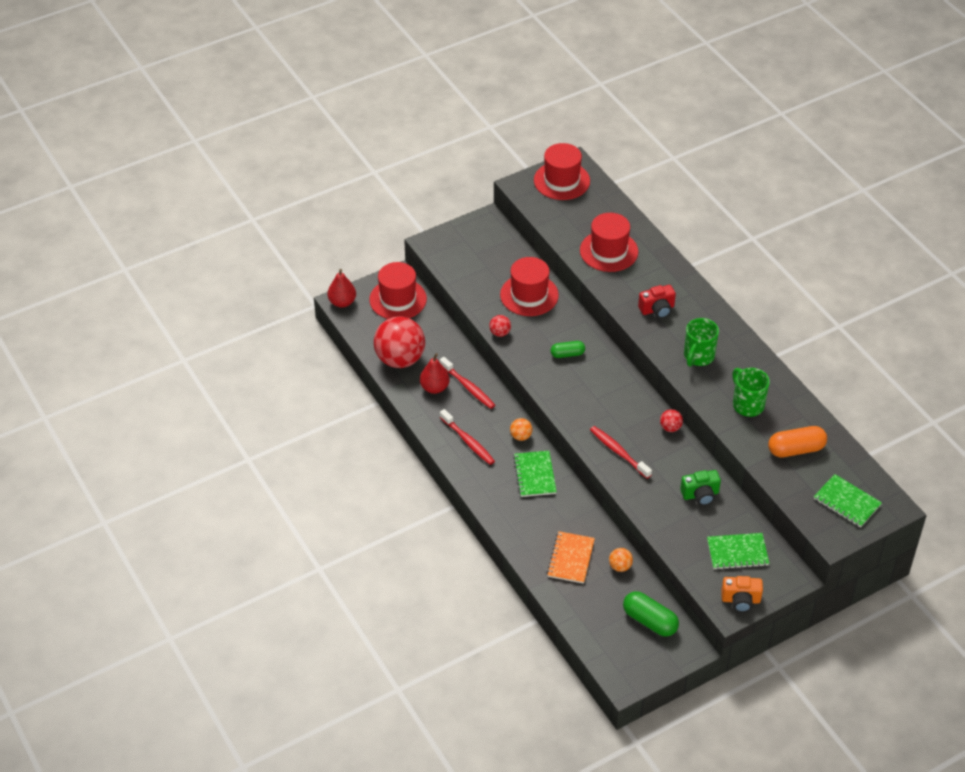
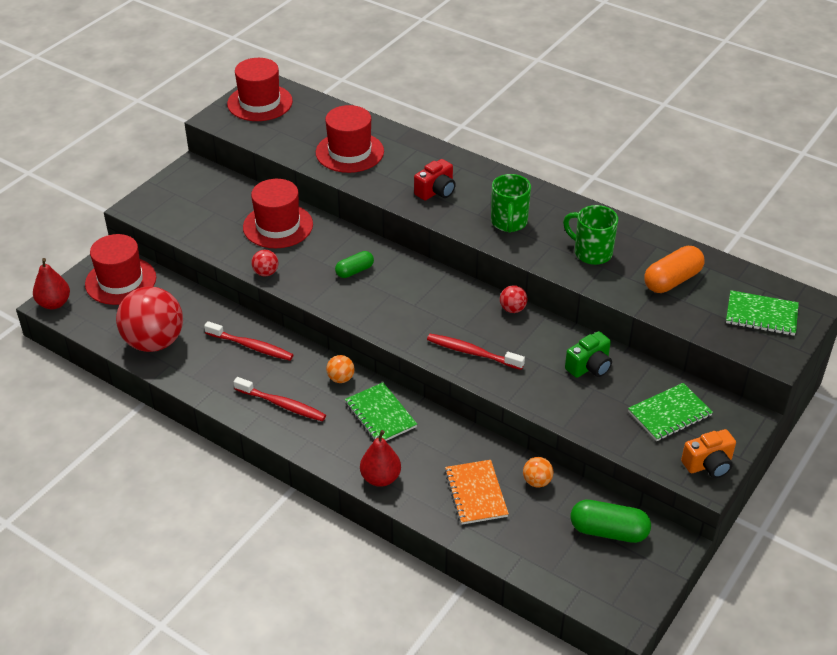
camera: 25 degrees left, 5 degrees down
red pear [420,353,450,394] -> red pear moved to [360,430,401,487]

